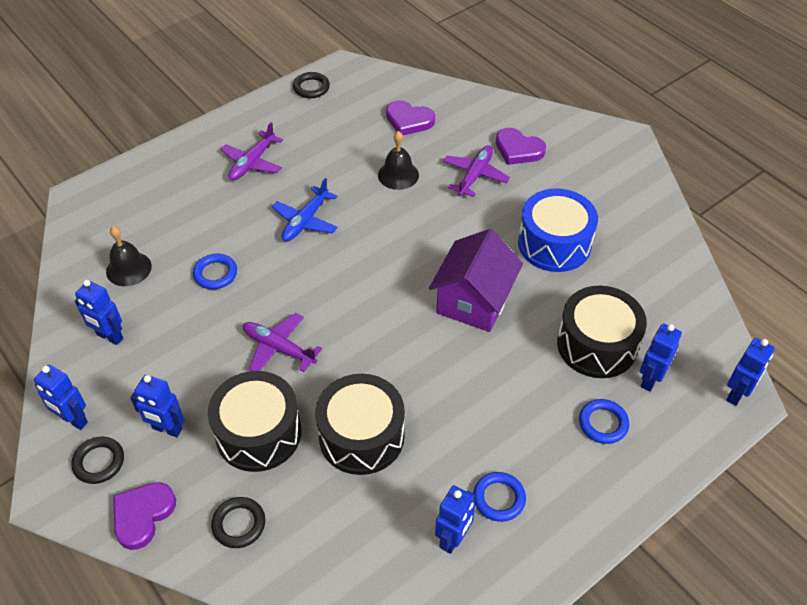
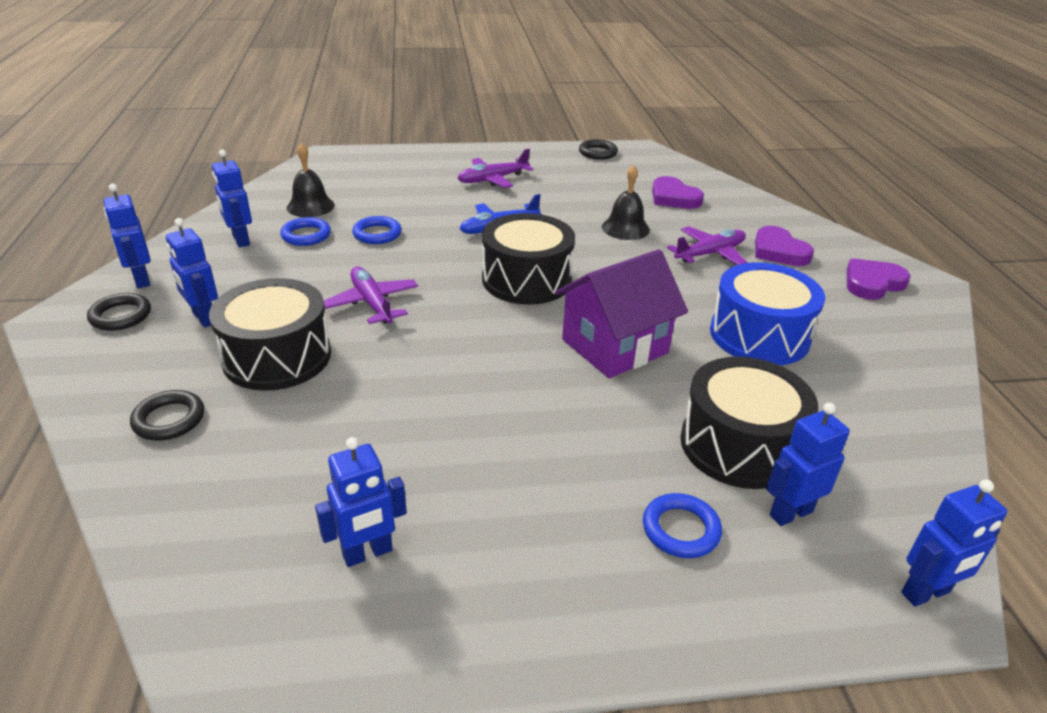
camera: 30 degrees right, 15 degrees down
purple heart [113,482,176,550] -> purple heart moved to [847,258,910,300]
black drum [315,374,405,475] -> black drum moved to [482,213,575,305]
blue ring [473,472,526,522] -> blue ring moved to [280,217,331,246]

